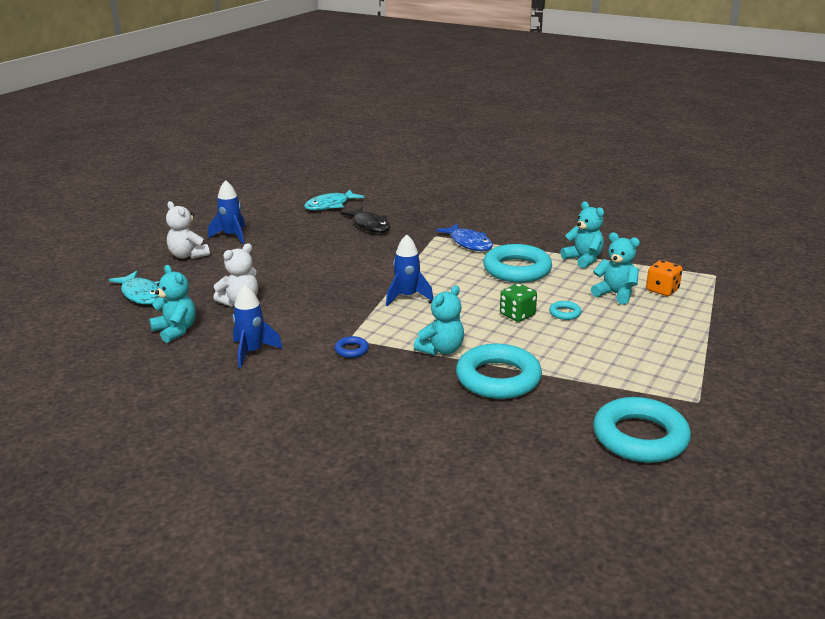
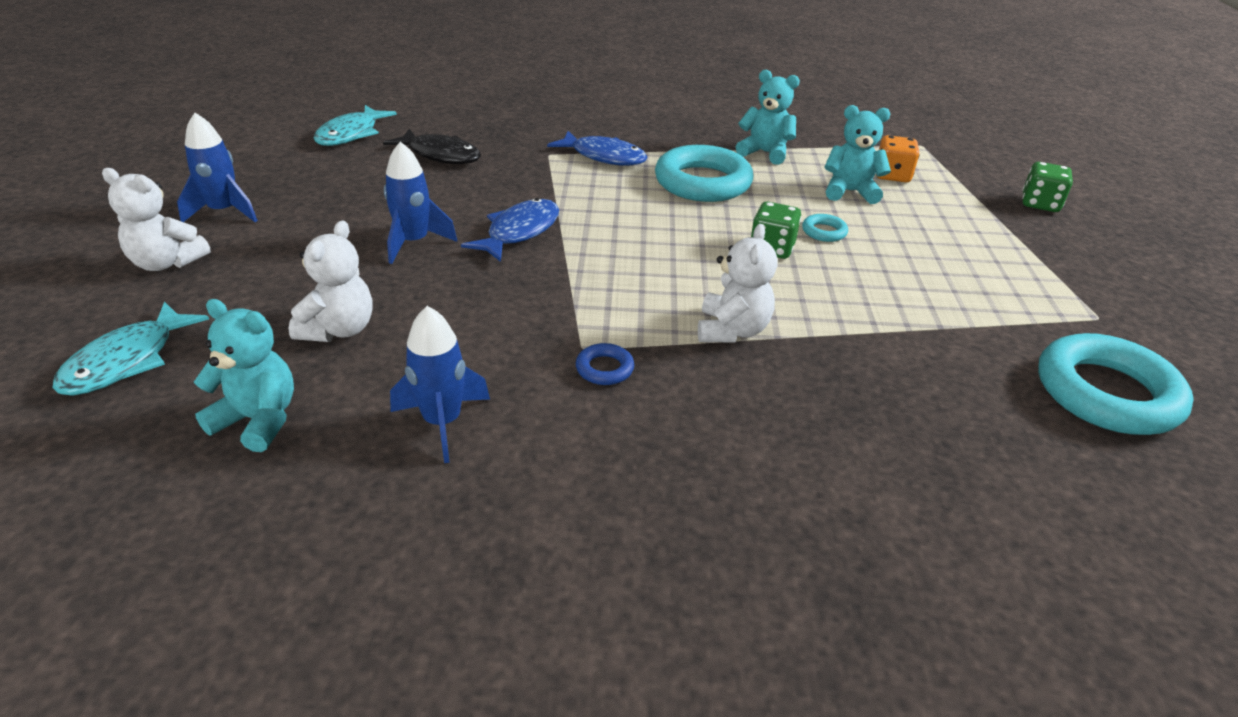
camera: 30 degrees left, 10 degrees up
turquoise fish [109,271,160,304] -> turquoise fish turned 90 degrees clockwise [53,302,209,396]
blue rocket [386,235,433,306] -> blue rocket moved to [384,142,457,264]
turquoise teddy bear [414,285,464,356] -> white teddy bear [698,224,777,343]
turquoise ring [456,344,542,399] -> none
none -> blue fish [461,198,559,262]
none -> green dice [1022,162,1073,212]

